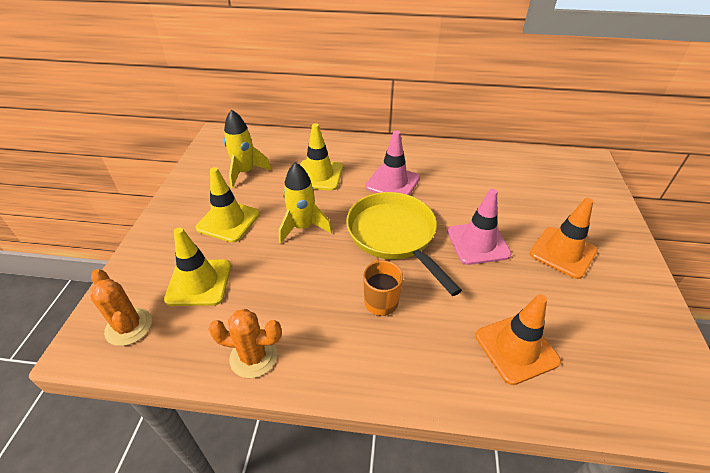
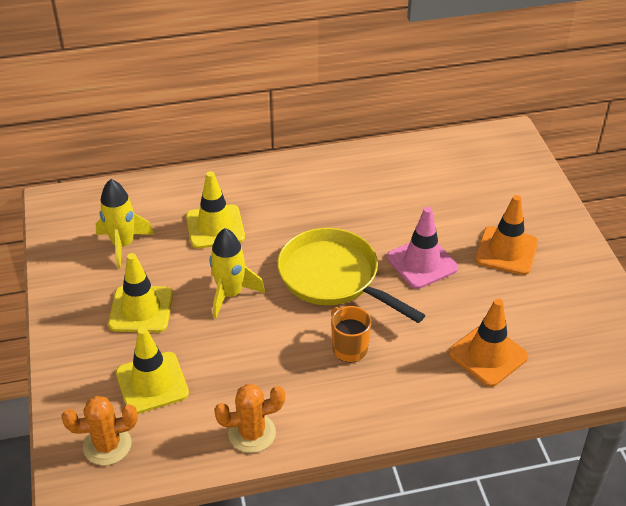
camera: 20 degrees left, 0 degrees up
orange cactus [90,269,152,346] -> orange cactus turned 45 degrees counterclockwise [62,396,138,465]
pink traffic cone [365,130,420,195] -> none

